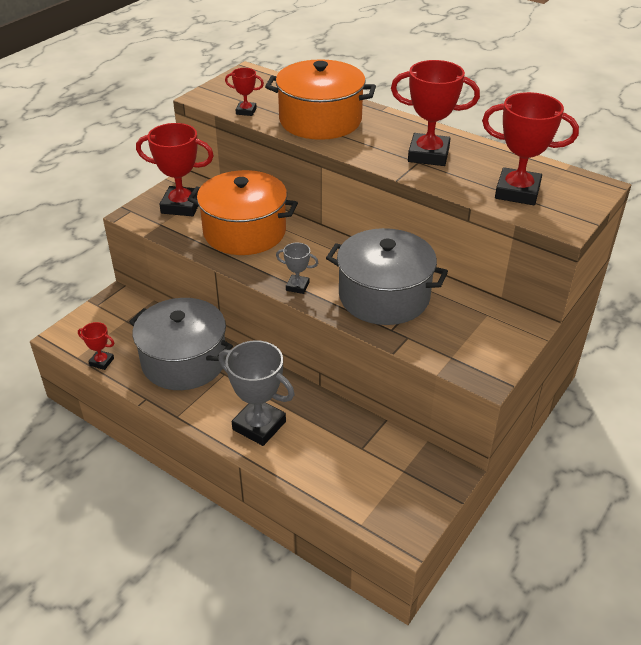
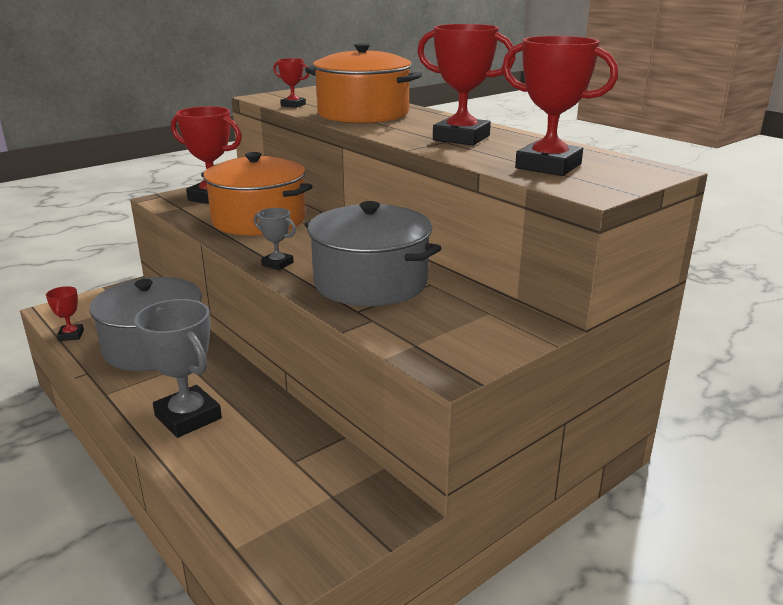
camera: 15 degrees right, 15 degrees down
red trophy [78,322,114,370] -> red trophy turned 45 degrees clockwise [46,286,84,341]

